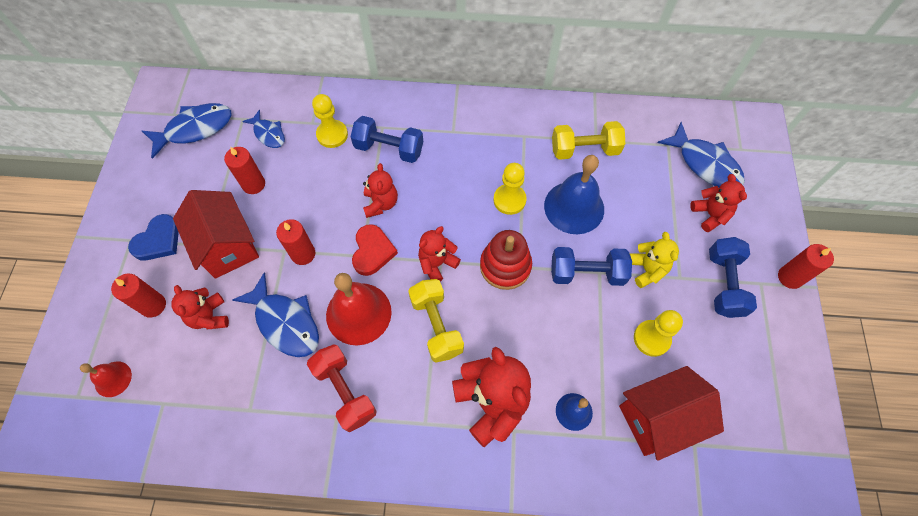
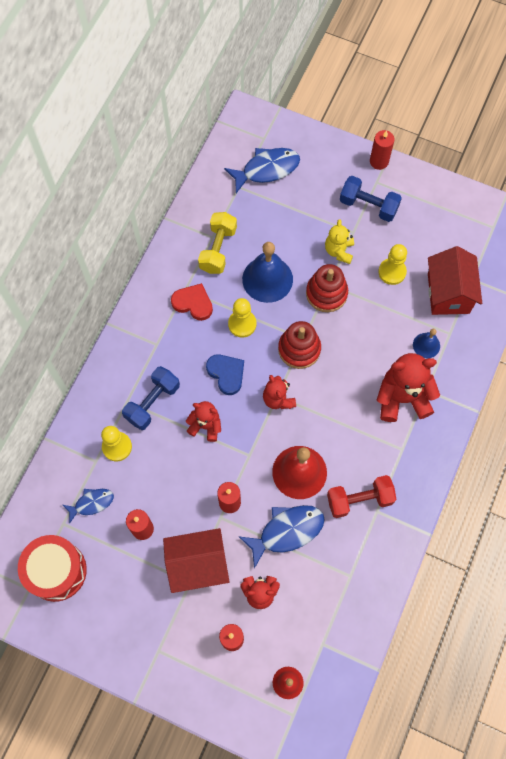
camera: 70 degrees left, 5 degrees up
blue heart [128,214,179,261] -> blue heart moved to [206,354,244,395]
blue fish [142,103,232,159] -> red drum [18,535,87,602]
red heart [352,224,398,276] -> red heart moved to [171,283,213,321]
yellow dumbbell [408,279,464,363] -> none
blue dumbbell [551,247,632,286] -> red stacking toy [306,264,348,312]
yellow teddy bear [629,232,679,288] -> yellow teddy bear turned 90 degrees counterclockwise [325,219,354,264]
red teddy bear [690,174,747,232] -> none

